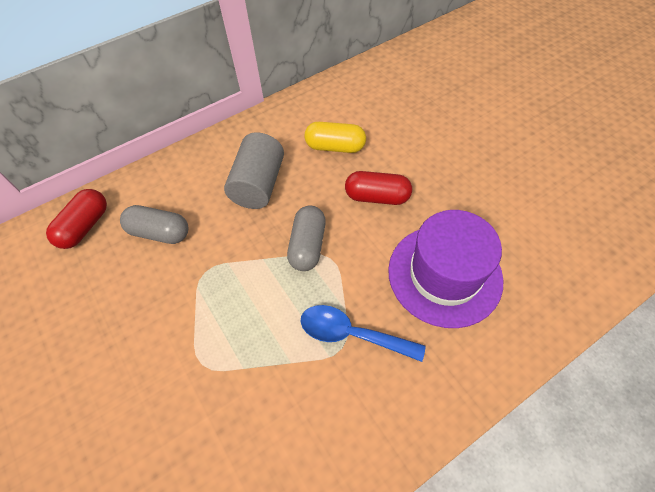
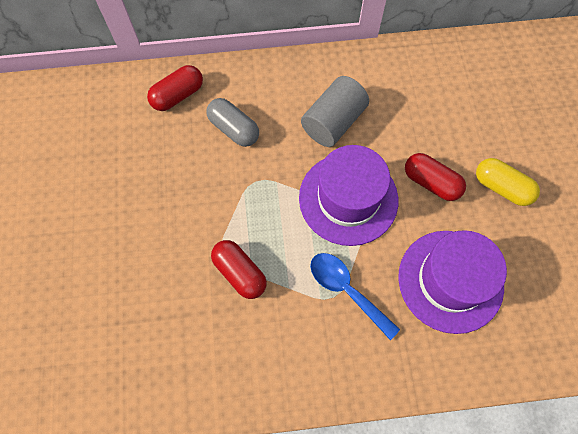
camera: 25 degrees right, 10 degrees up
grey capsule [287,206,326,271] -> purple hat [299,145,398,246]
yellow capsule [305,122,366,153] -> yellow capsule moved to [476,158,540,206]
none -> red capsule [211,240,267,299]

